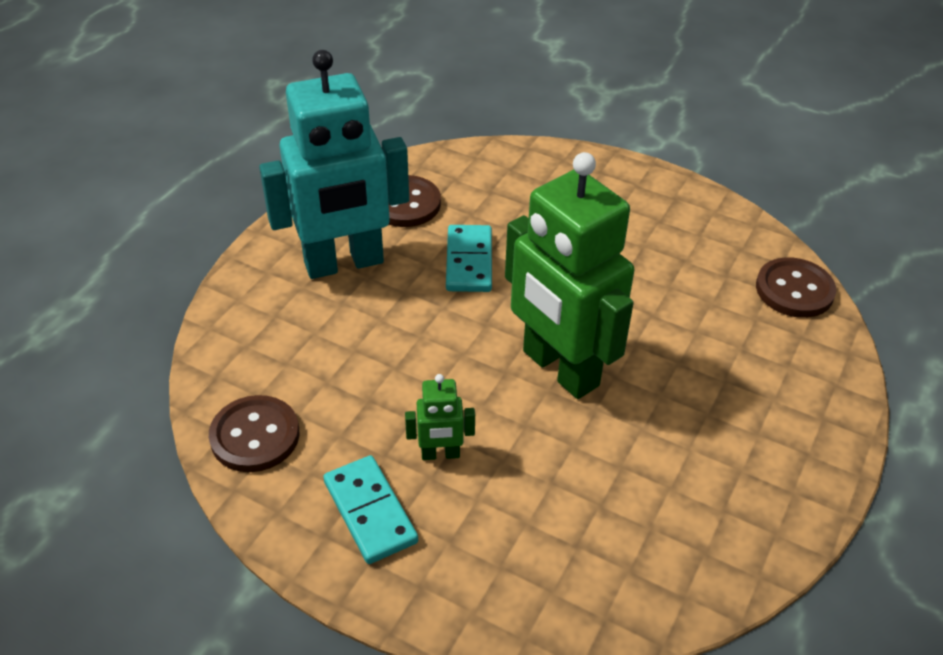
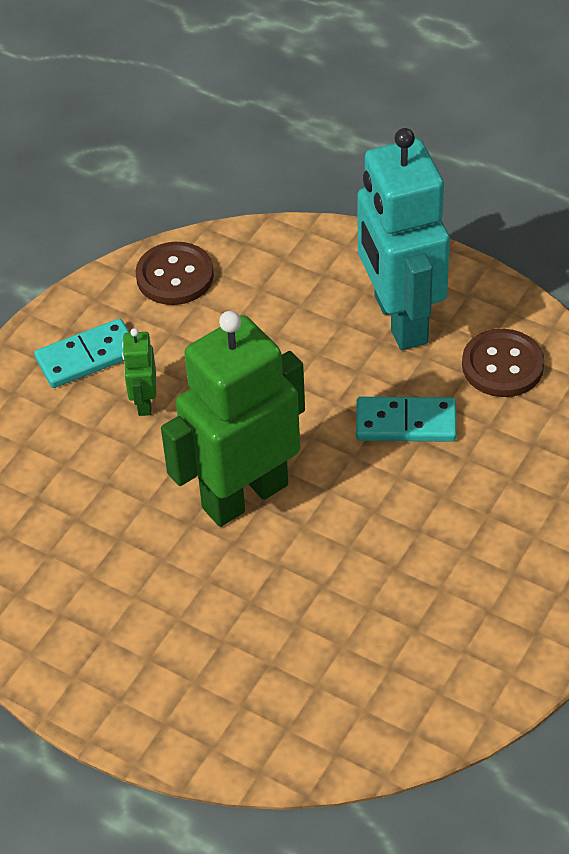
camera: 95 degrees right, 5 degrees up
brown button [756,257,836,318] -> none

